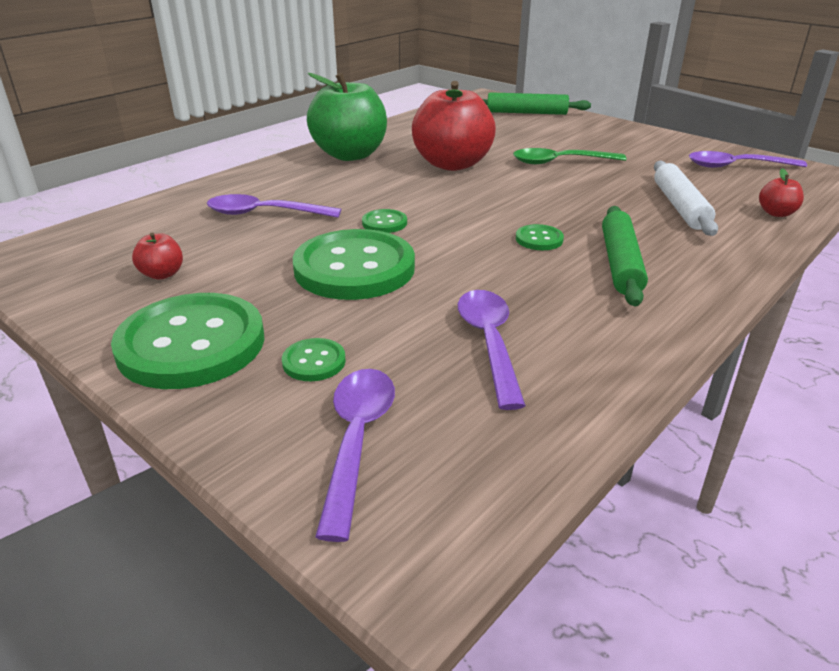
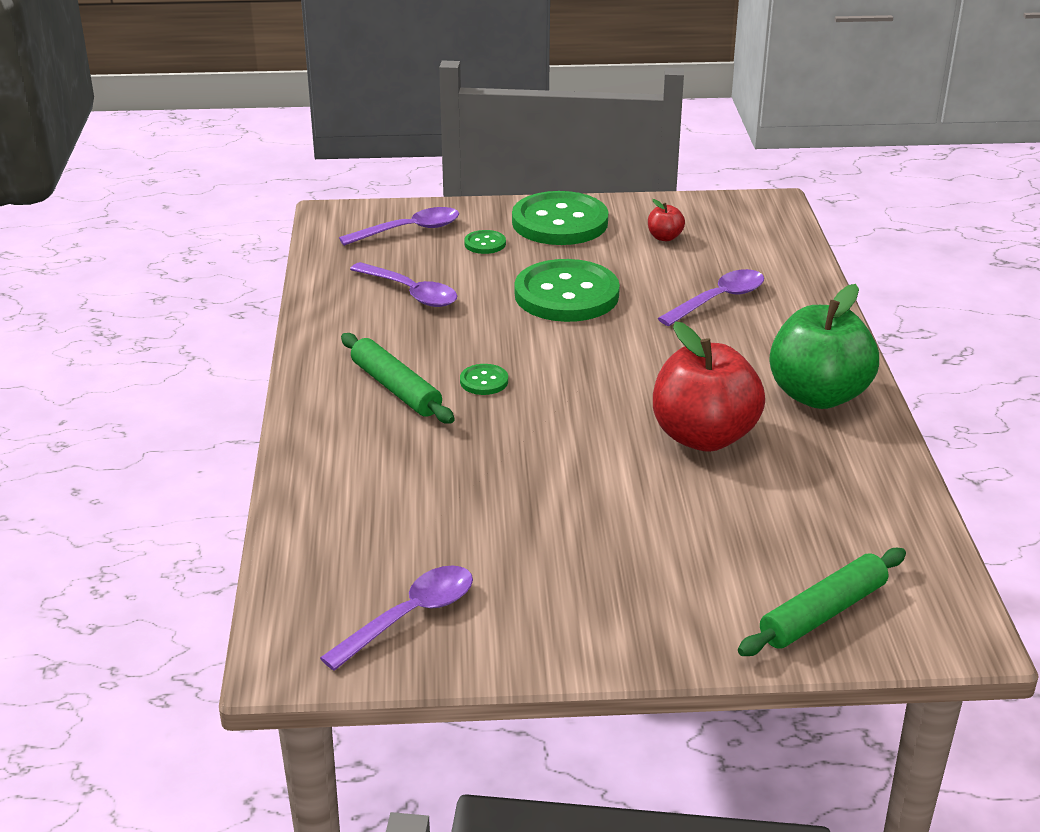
camera: 135 degrees right, 0 degrees up
purple spoon [315,369,395,542] -> purple spoon turned 75 degrees counterclockwise [339,207,459,246]
green button [362,209,407,233] -> none
green spoon [513,148,627,164] -> none
white rolling pin [654,161,718,236] -> none
red apple [759,168,804,217] -> none

